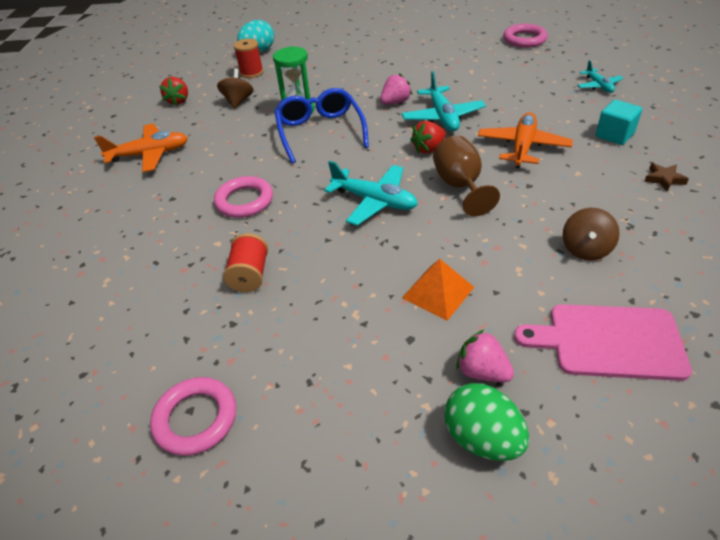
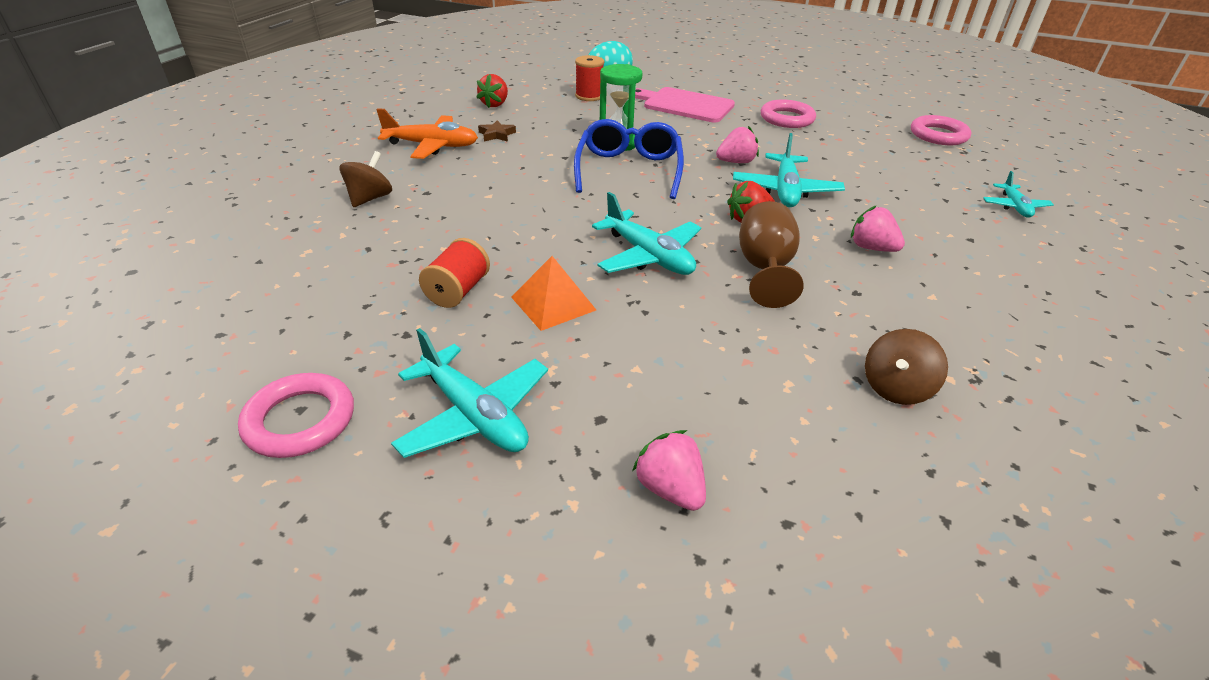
camera: 15 degrees right, 5 degrees down
pink ring [214,176,273,218] -> pink ring moved to [761,99,816,128]
brown spinning top [217,68,253,109] -> brown spinning top moved to [339,151,392,207]
orange pyramid [402,259,474,321] -> orange pyramid moved to [511,256,596,331]
green egg [444,383,529,461] -> none
orange plane [478,112,573,168] -> pink strawberry [851,205,905,252]
pink cutting board [514,304,692,381] -> pink cutting board moved to [635,87,735,123]
turquoise cube [595,100,642,145] -> none
brown star [644,163,689,192] -> brown star moved to [478,120,516,142]
none -> turquoise plane [391,328,548,458]

